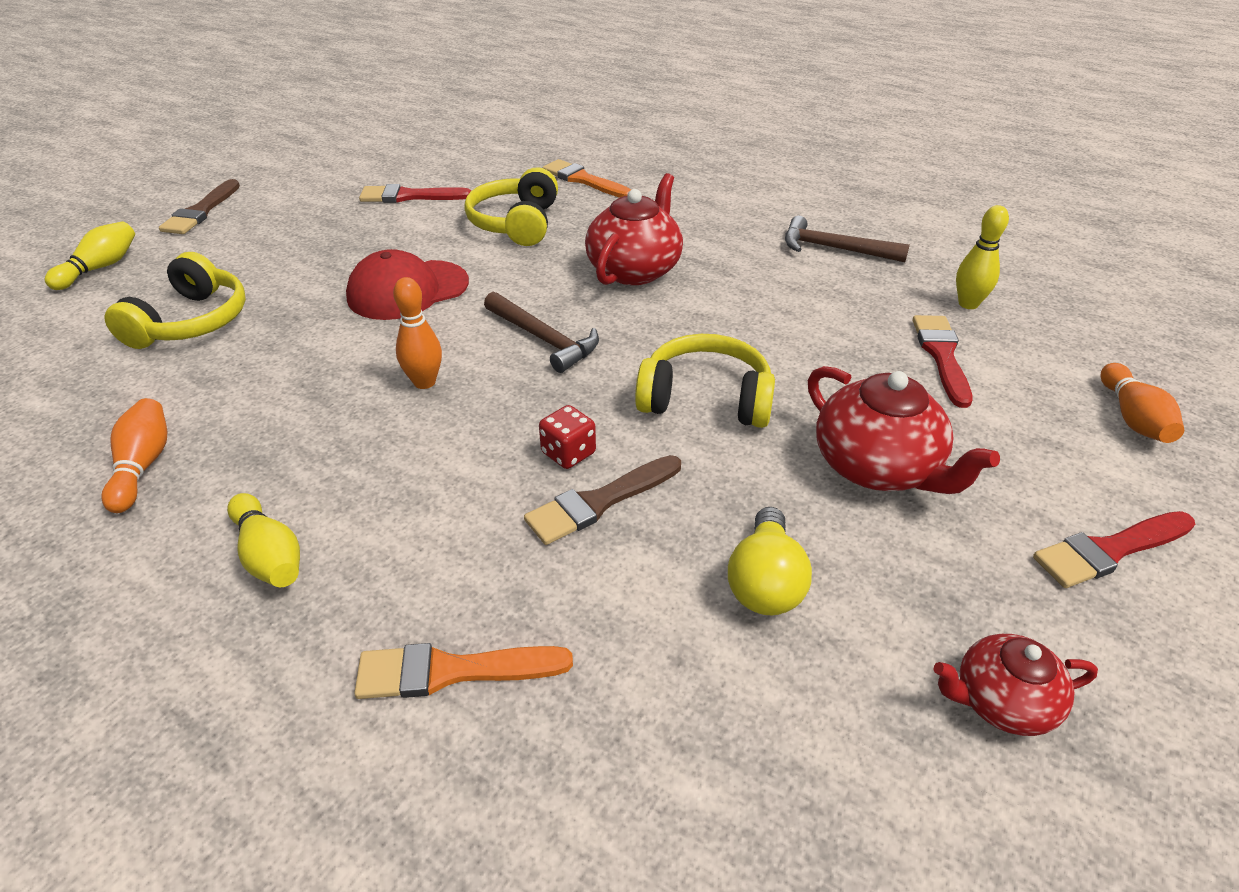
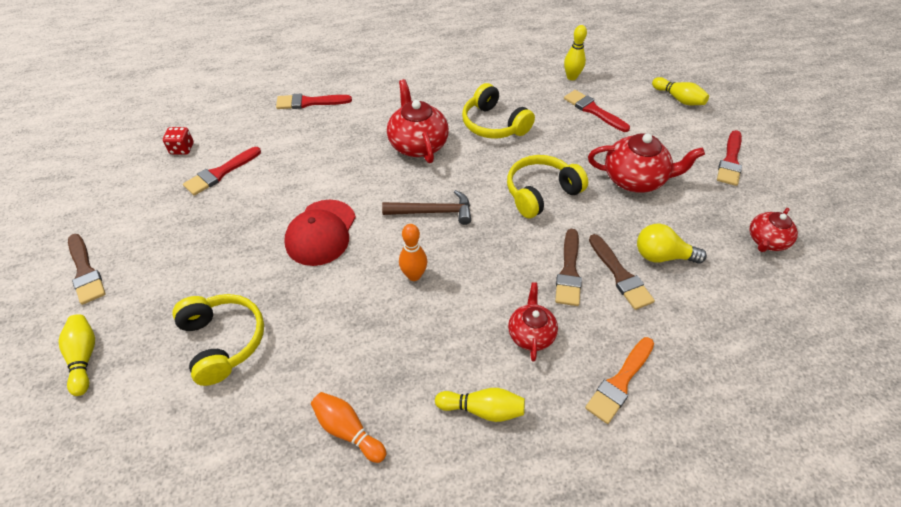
camera: 45 degrees left, 10 degrees up
yellow headphones [465,167,558,246] -> yellow headphones moved to [462,83,535,139]
red dice [539,405,596,469] -> red dice moved to [163,127,194,155]
orange brush [542,159,631,198] -> red brush [276,94,352,109]
yellow light bulb [728,507,812,615] -> yellow light bulb turned 135 degrees clockwise [637,224,707,264]
brown hammer [785,216,910,262] -> none
orange bowling pin [1101,363,1184,443] -> yellow bowling pin [652,77,709,105]
none -> red teapot [508,282,558,362]
none -> brown brush [589,234,655,310]

